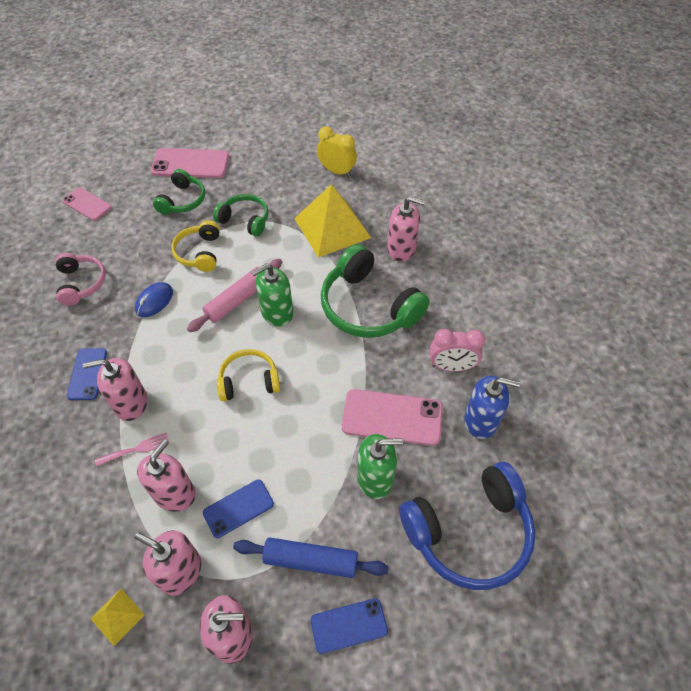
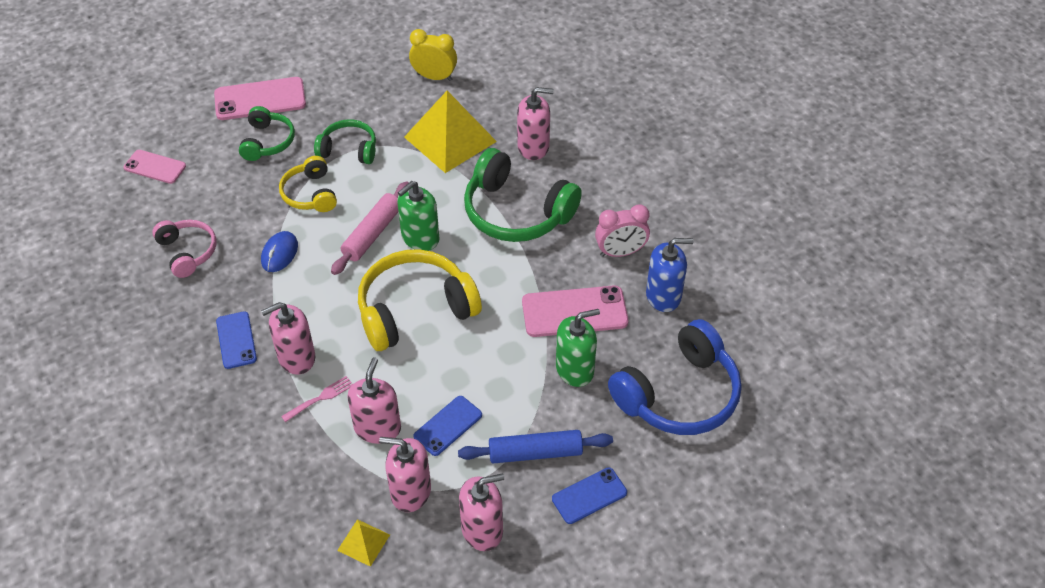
camera: 15 degrees left, 5 degrees down
yellow headphones [217,349,280,401] -> yellow headphones [358,249,482,351], size x1.76

